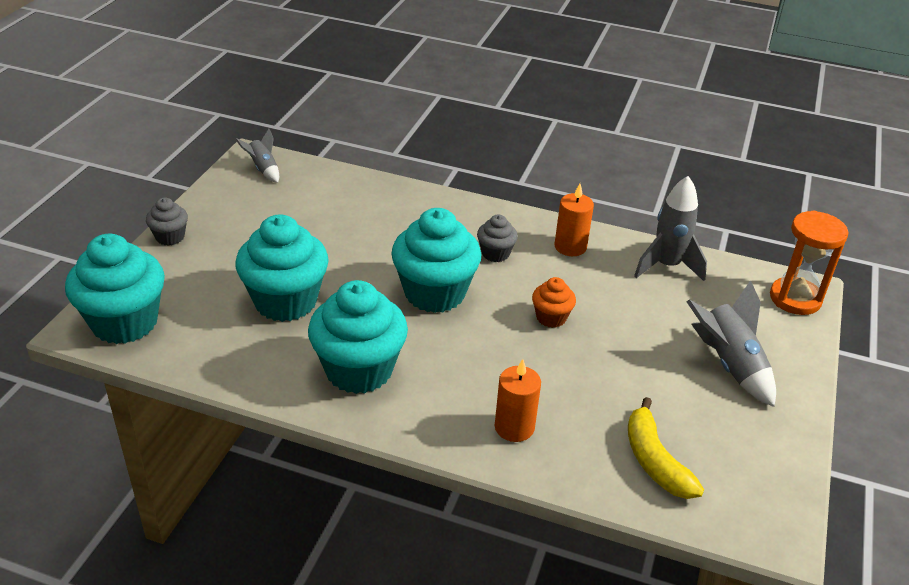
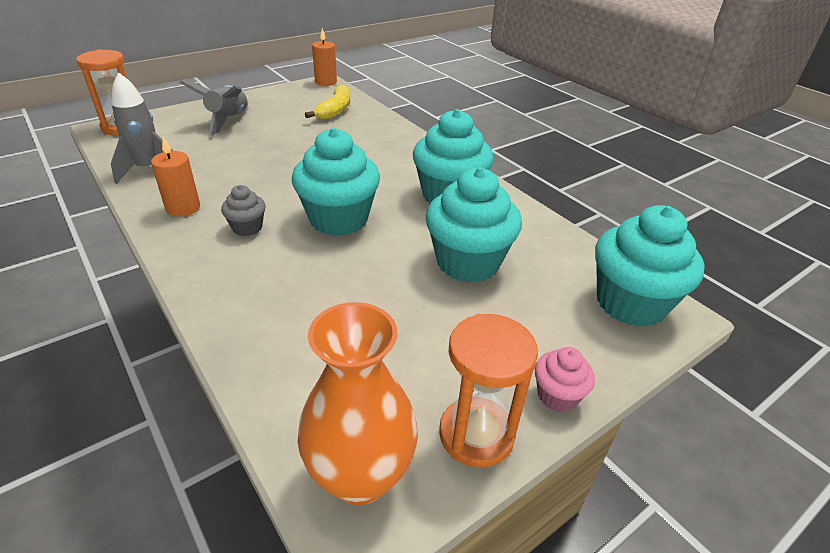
camera: 145 degrees left, 0 degrees up
grey cupcake [146,197,188,246] -> pink cupcake [535,347,595,412]
grey rocket [235,129,279,183] -> orange vase [298,302,418,505]
orange candle [495,359,541,442] -> orange candle moved to [312,28,337,86]
orange cupcake [532,277,576,328] -> none
none -> orange hourglass [439,314,538,468]

